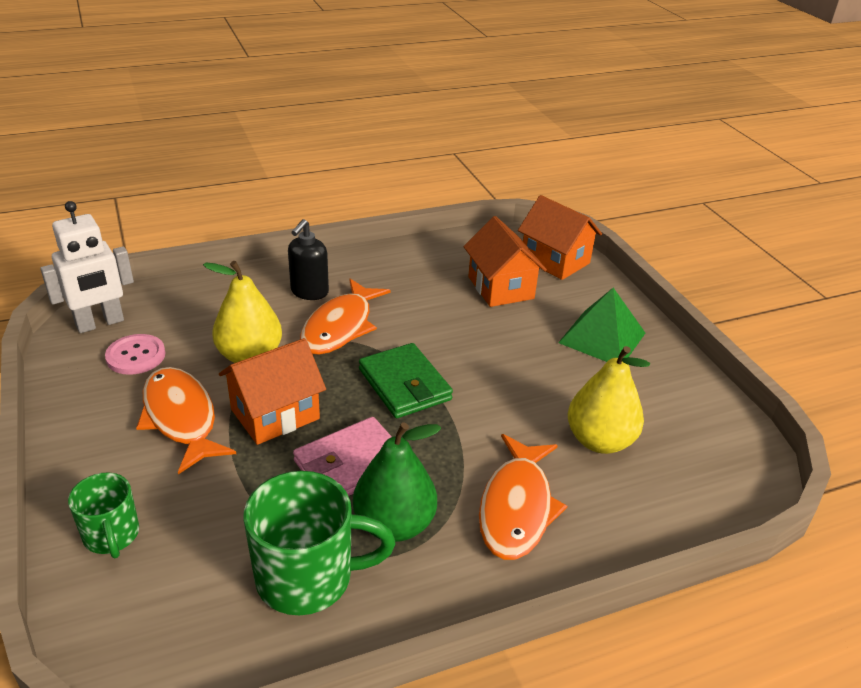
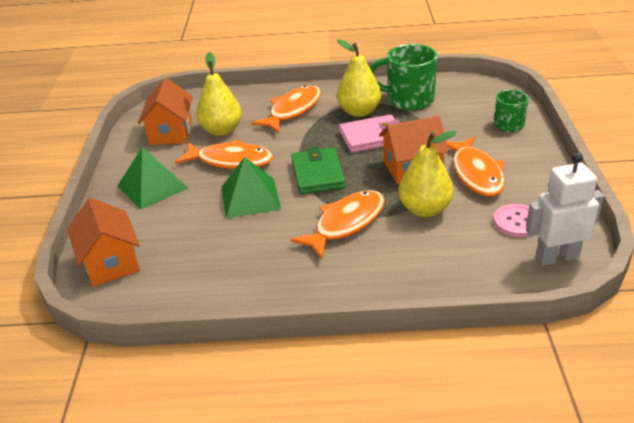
camera: 155 degrees left, 0 degrees up
black soap dispenser [288,219,329,300] -> none
green pear [353,422,441,542] -> yellow pear [337,40,381,117]
orange house [464,216,547,307] -> orange house moved to [138,78,193,145]
none -> orange fish [175,140,273,169]
none -> green pyramid [222,157,281,219]

